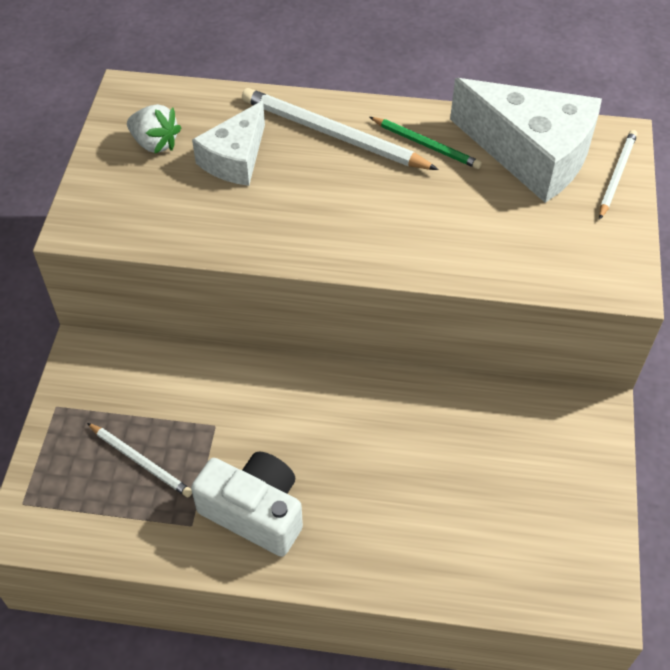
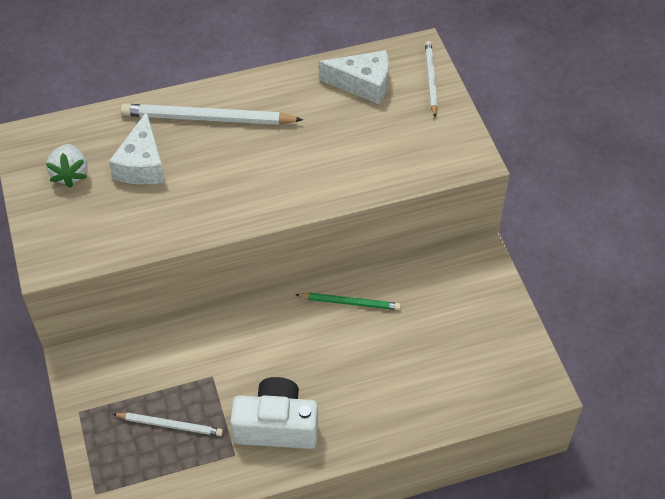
camera: 25 degrees left, 0 degrees up
white strawberry [127,104,181,154] -> white strawberry turned 75 degrees clockwise [46,144,88,188]
green pencil [370,117,482,169] -> green pencil moved to [295,293,401,310]
white cheese [450,78,602,203] -> white cheese [319,50,389,105], size x0.60

